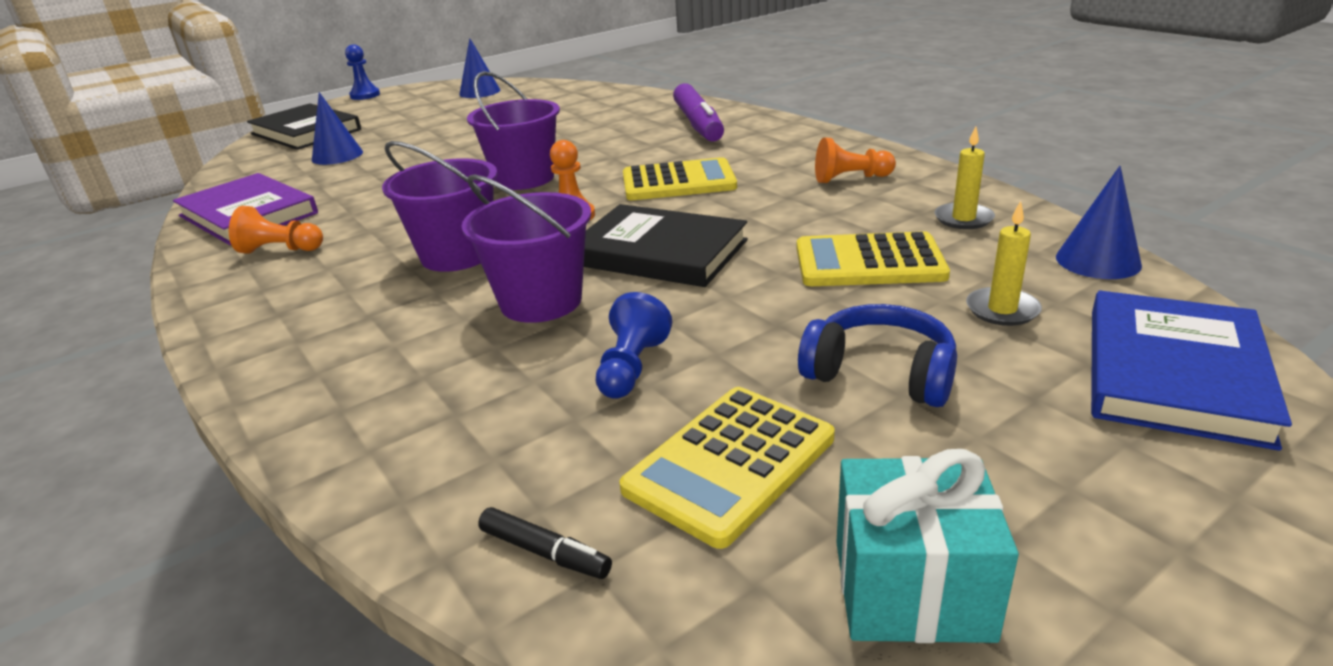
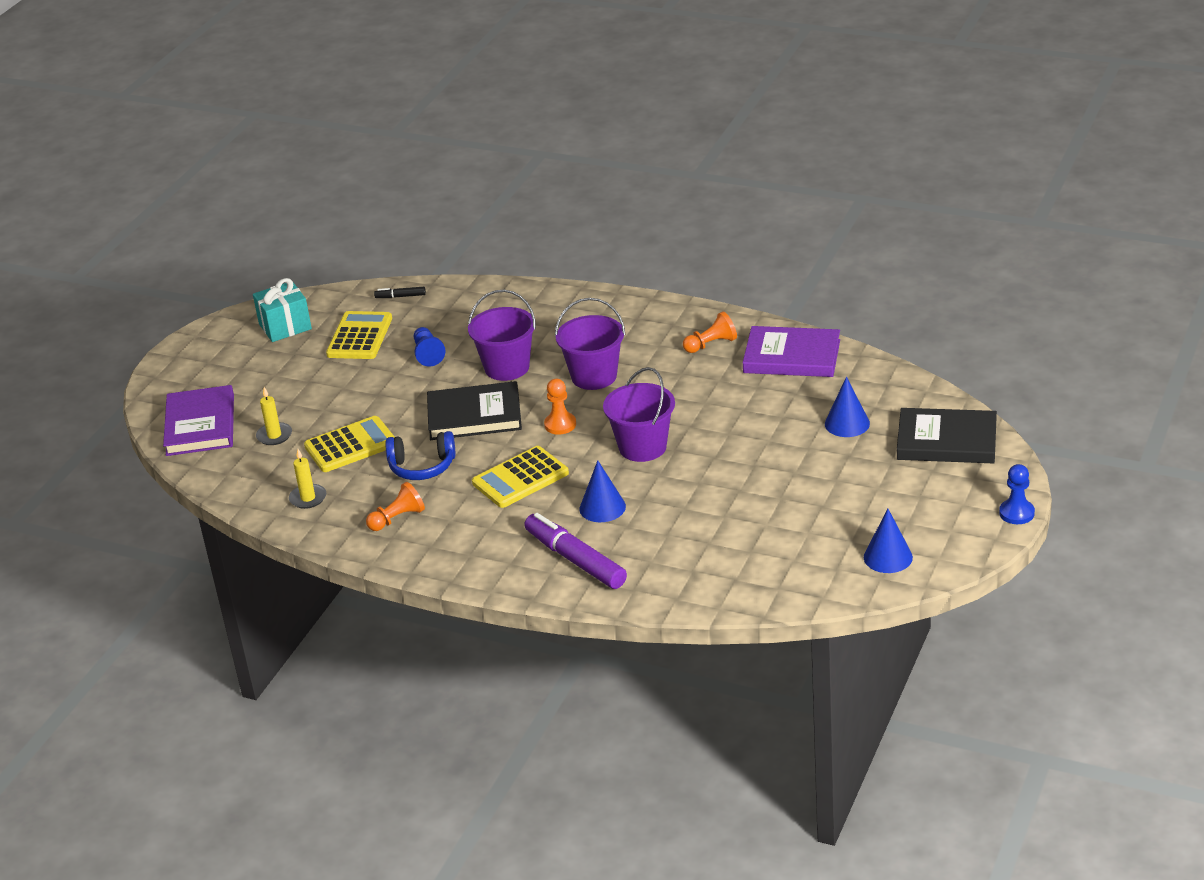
camera: 150 degrees right, 5 degrees up
blue headphones [798,304,957,407] -> blue headphones moved to [386,431,456,480]
blue cone [1056,166,1142,279] -> blue cone moved to [579,460,626,522]
blue book [1091,291,1292,451] -> purple book [163,385,234,456]

